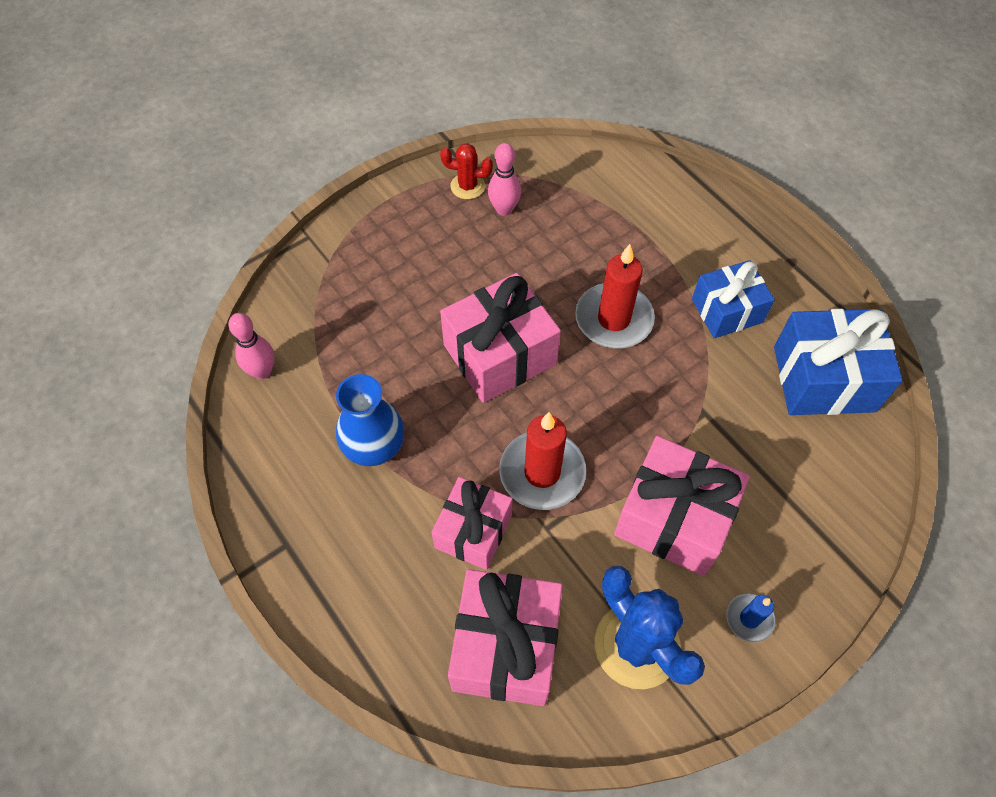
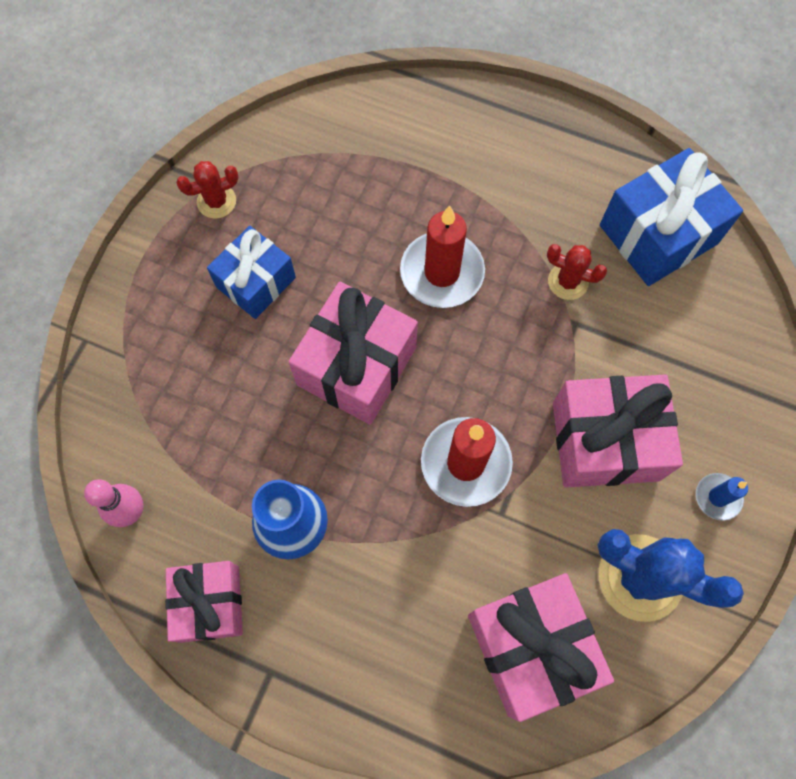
camera: 30 degrees left, 10 degrees up
pink gift [431,477,513,570] -> pink gift moved to [165,561,243,643]
pink bowling pin [488,143,521,216] -> none
blue gift [692,260,775,338] -> blue gift moved to [207,226,296,319]
none -> red cactus [547,244,607,300]

